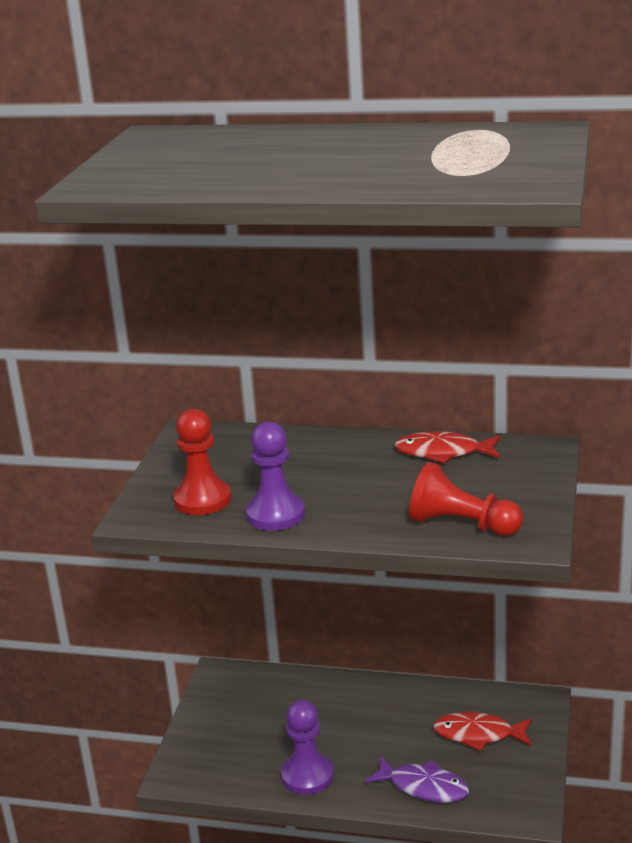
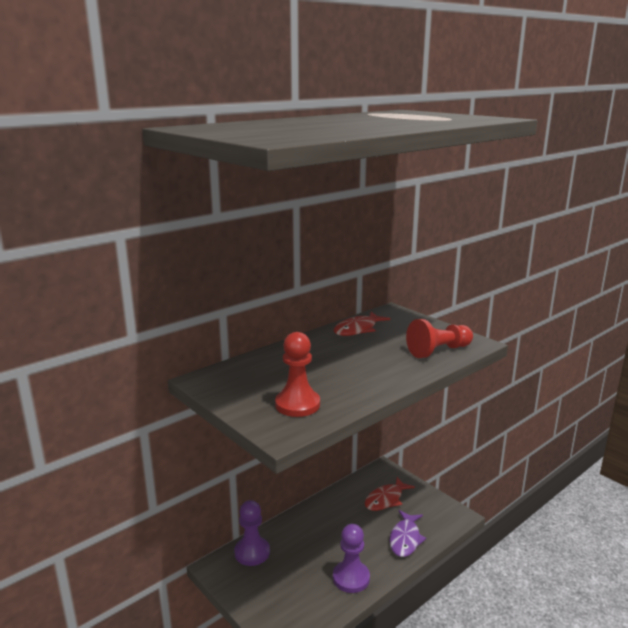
camera: 55 degrees left, 5 degrees down
purple pawn [246,421,305,531] -> purple pawn moved to [234,500,270,566]
purple fish [365,756,469,803] -> purple fish turned 135 degrees clockwise [390,510,427,557]

